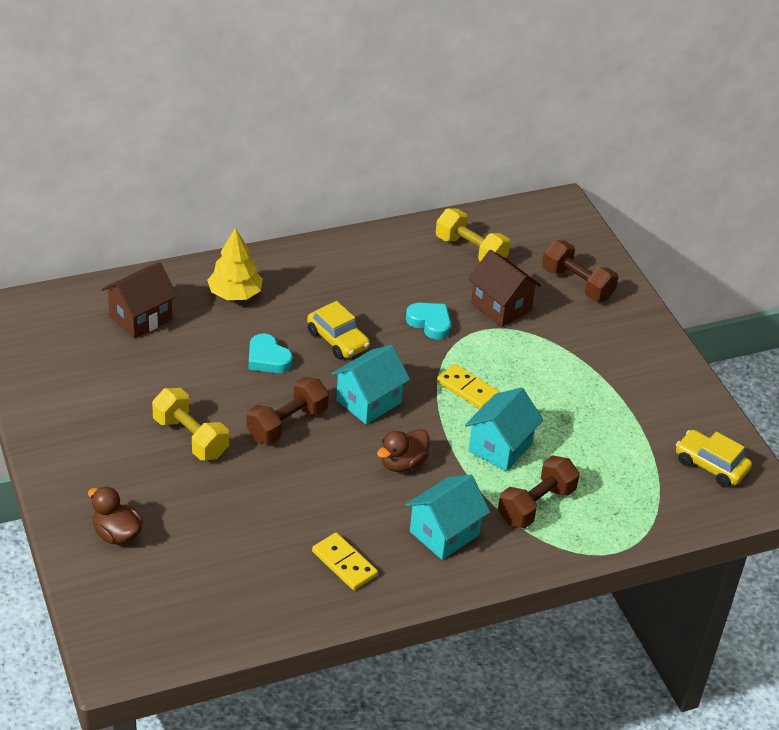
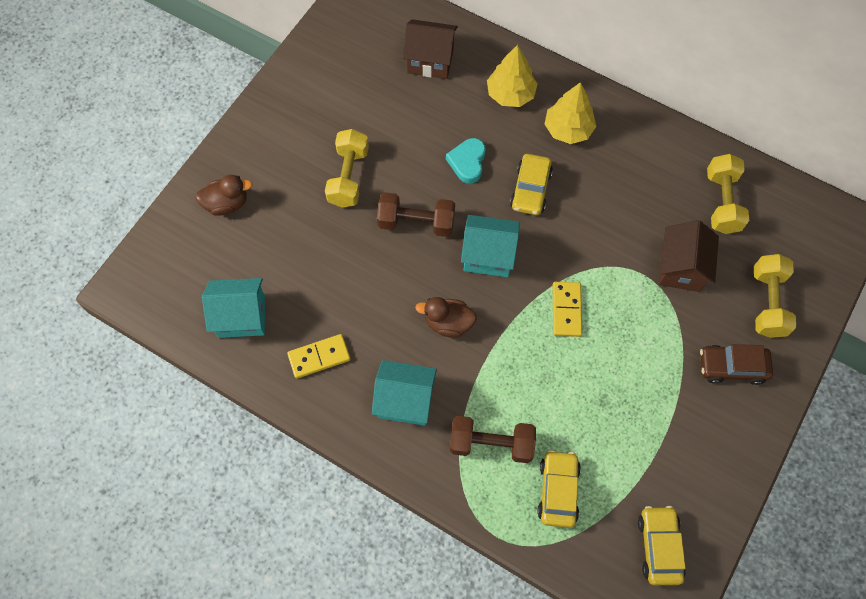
camera: 55 degrees right, 25 degrees up
brown duck [88,486,143,545] -> brown duck turned 75 degrees clockwise [195,175,252,216]
yellow domino [312,533,378,590] -> yellow domino turned 60 degrees clockwise [287,334,350,379]
turquoise heart [406,303,451,340] -> none
turquoise house [465,387,543,471] -> turquoise house moved to [202,278,265,338]
brown dumbbell [542,240,618,301] -> yellow dumbbell [754,254,796,338]
none -> yellow car [538,450,581,528]
none -> yellow tree [544,82,596,144]
none -> brown car [700,344,773,385]

